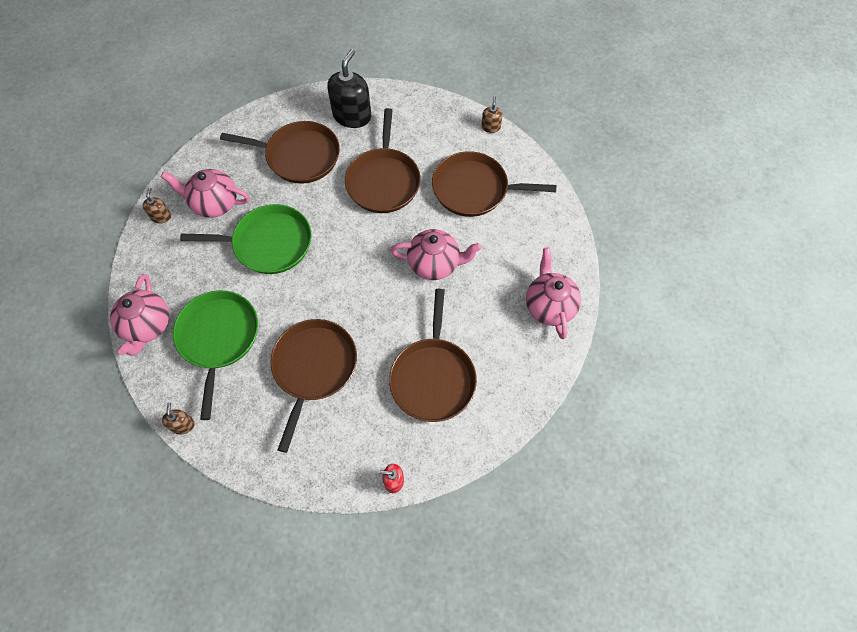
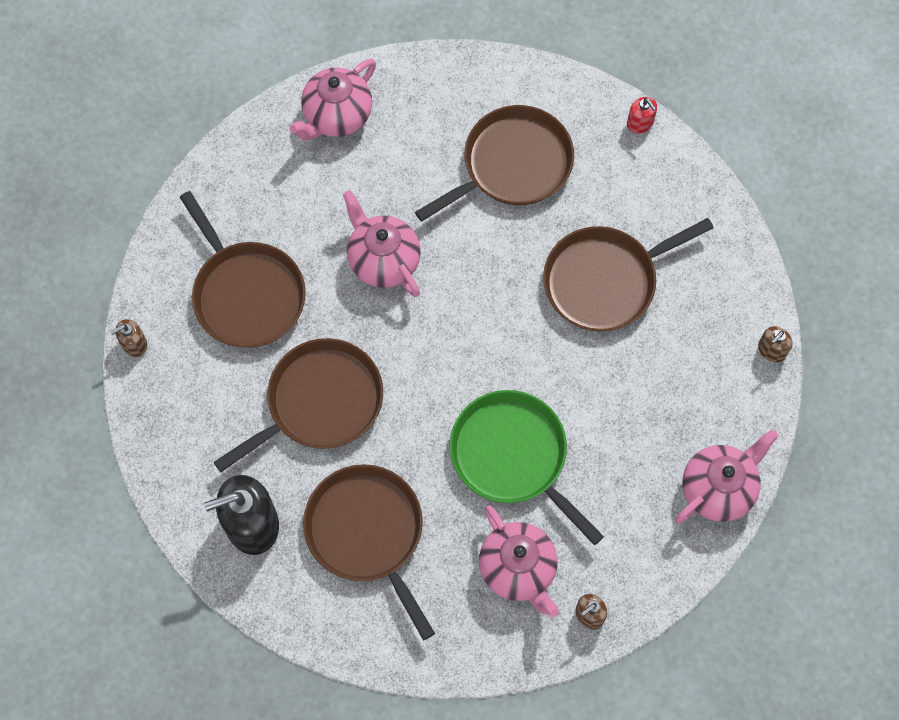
camera: 130 degrees left, 5 degrees up
green pan [173,290,258,420] -> none

